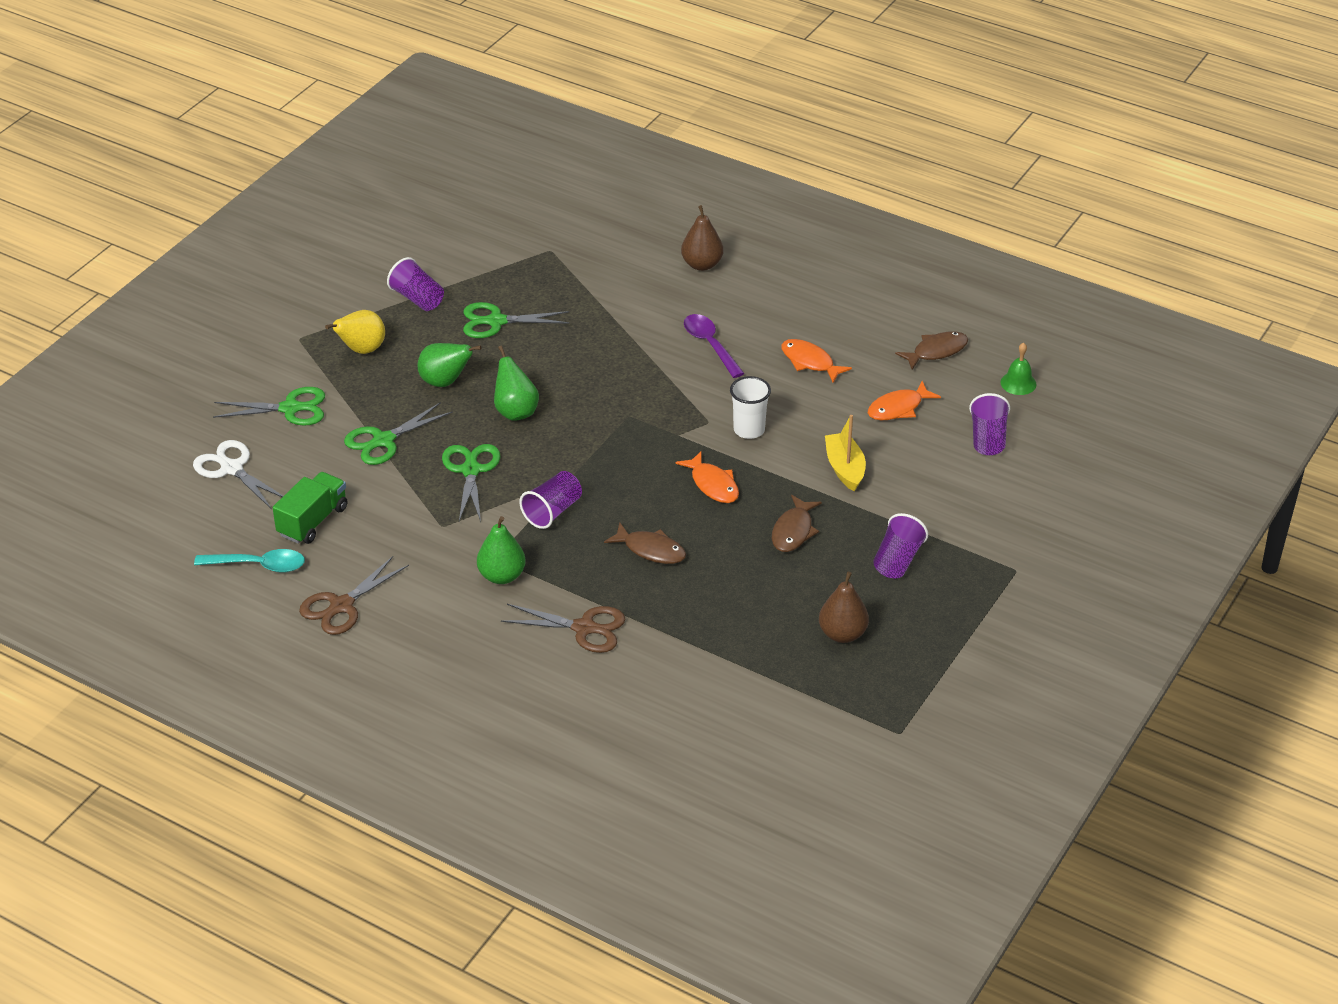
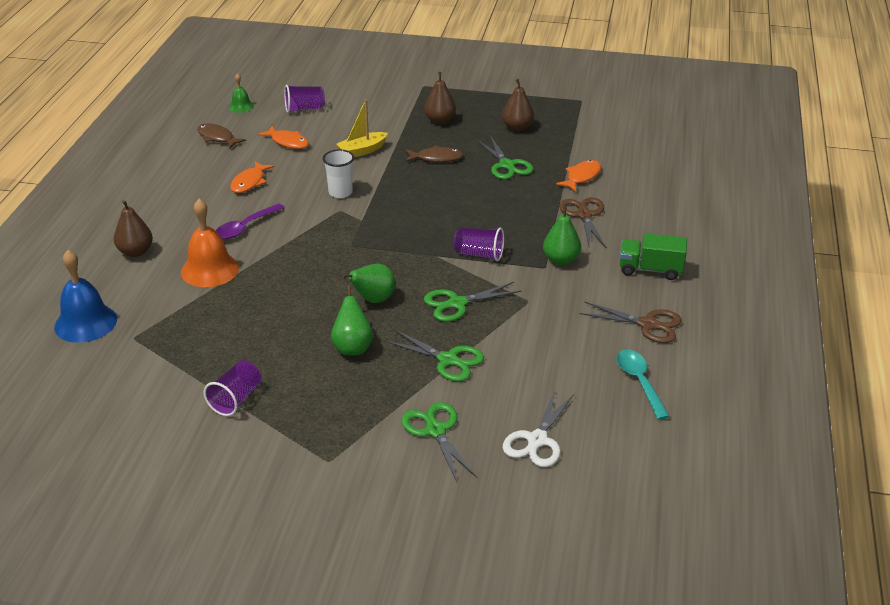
camera: 110 degrees left, 5 degrees down
green truck [273,472,347,544] -> green truck moved to [620,233,687,280]
yellow pear [325,310,385,354] -> none
green scissors [463,302,570,338] -> green scissors moved to [477,136,534,179]
brown fish [604,522,686,564] -> none
orange fish [675,451,739,503] -> orange fish moved to [556,160,601,192]
purple cup [873,513,928,578] -> brown pear [424,72,456,125]
none -> blue bell [54,250,117,343]
none -> orange bell [181,199,239,287]

